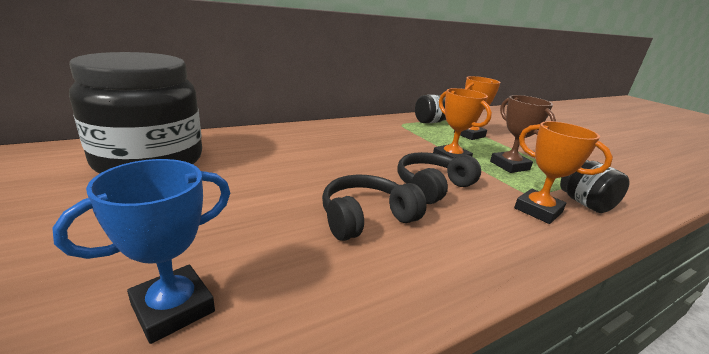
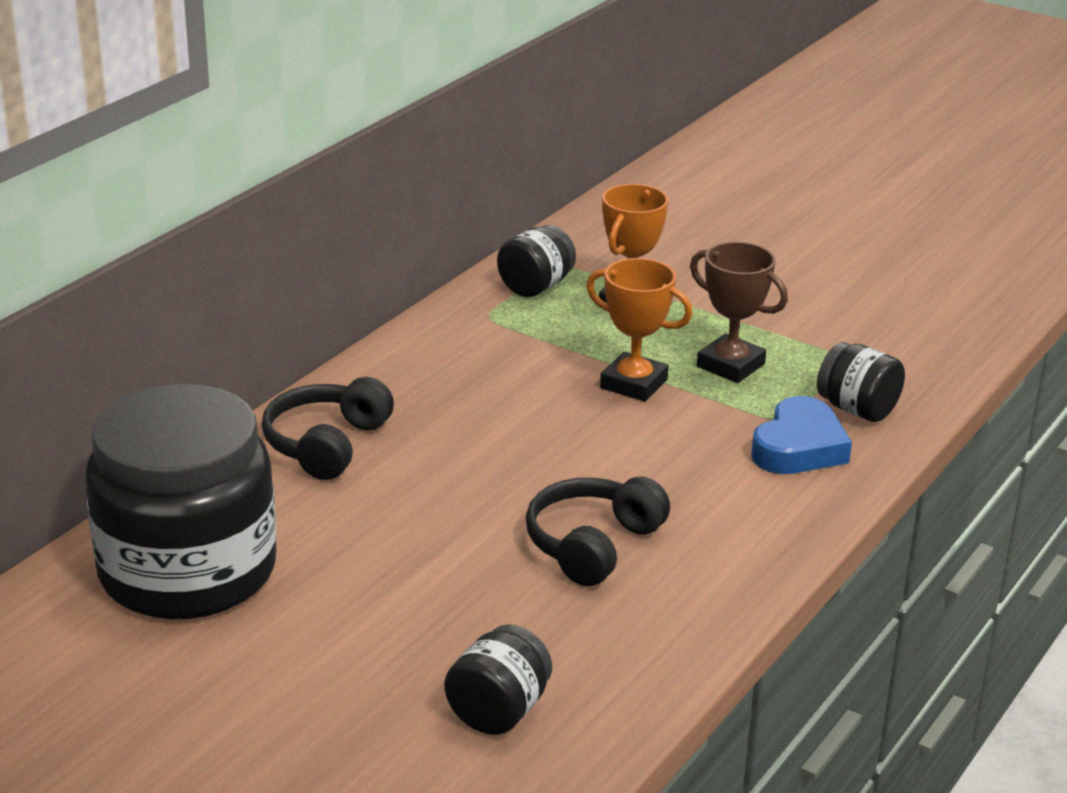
camera: 25 degrees left, 5 degrees up
blue trophy [52,159,230,344] -> black jar [444,624,552,735]
black headphones [397,152,481,204] -> black headphones moved to [262,377,394,480]
orange trophy [514,121,613,224] -> blue heart [751,396,852,474]

